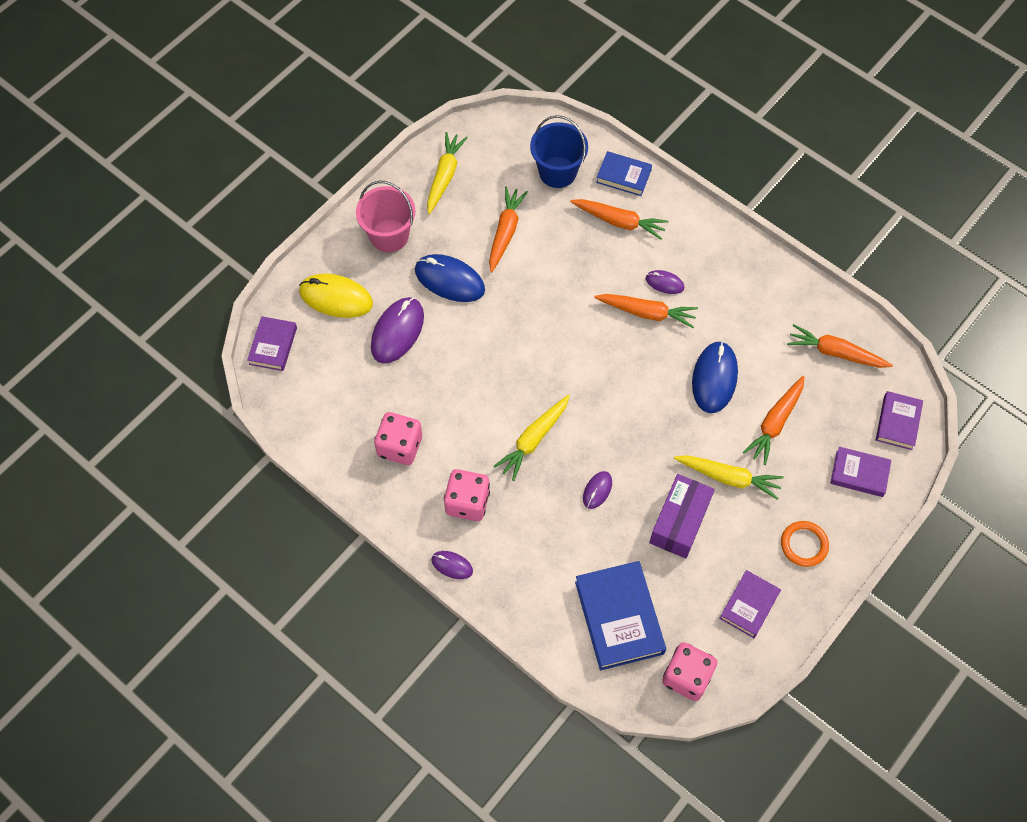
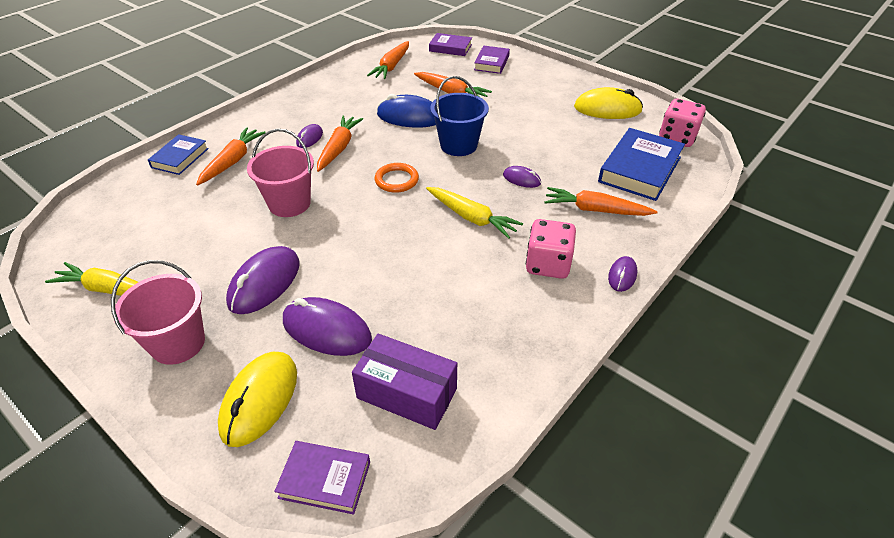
camera: 90 degrees left, 20 degrees down
pink dice [374,412,422,465] -> none
blue mouse [415,254,485,302] -> purple mouse [226,246,299,314]
orange carrot [489,187,528,272] -> orange carrot moved to [545,187,658,216]
blue bucket [530,115,588,188] -> blue bucket moved to [431,76,489,156]
blue book [575,561,666,670] -> blue book turned 45 degrees counterclockwise [598,128,685,201]
purple box [649,474,715,558] -> purple box moved to [352,334,457,430]
yellow carrot [674,455,784,500] -> none
purple book [719,570,781,638] -> yellow mouse [574,87,643,119]
orange ring [781,521,829,567] -> orange ring moved to [375,163,419,193]
none -> pink bucket [247,129,314,217]

